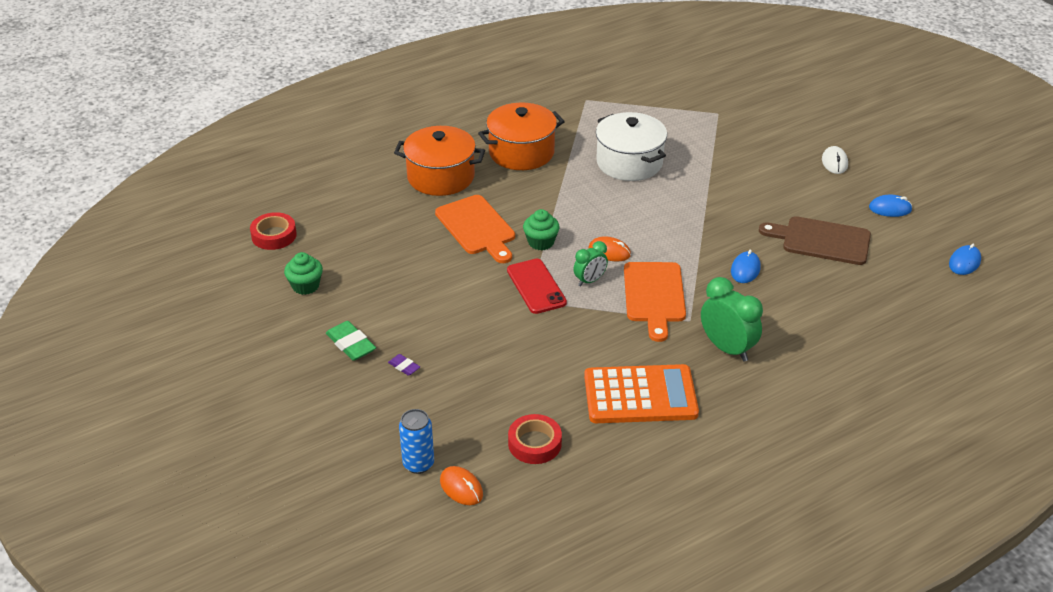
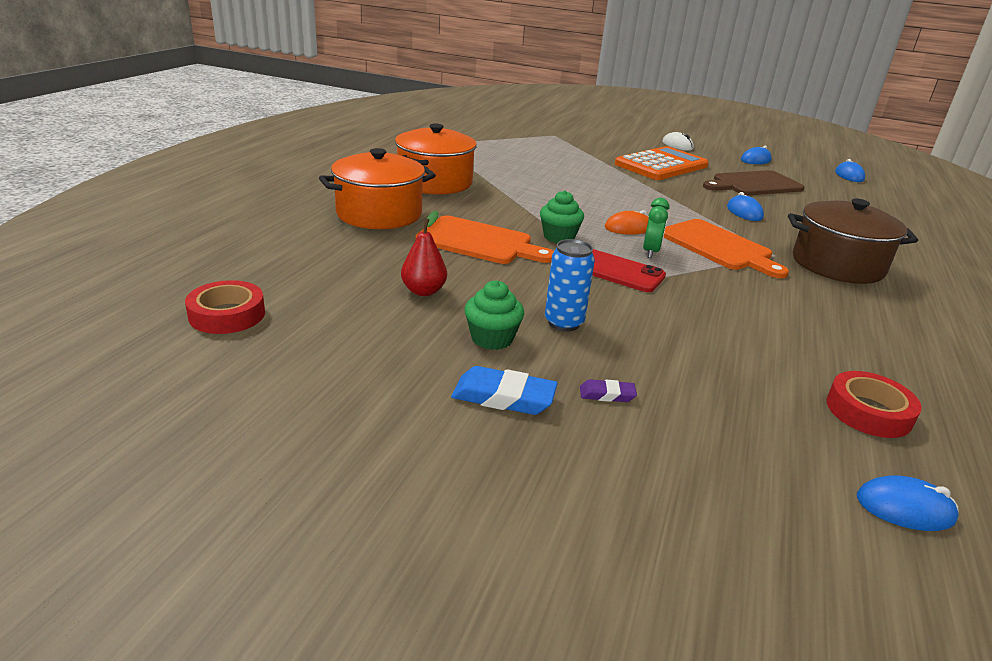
camera: 40 degrees left, 10 degrees down
green cupcake [284,252,323,295] -> green cupcake moved to [465,280,524,350]
green eraser [326,321,376,361] -> blue eraser [451,366,558,415]
blue can [399,409,434,474] -> blue can moved to [545,239,595,331]
orange mouse [440,466,483,505] -> blue mouse [857,475,959,531]
orange calculator [584,364,699,423] -> orange calculator moved to [615,146,709,180]
white pot [596,112,667,181] -> none
green clock [701,277,763,362] -> brown pot [788,199,918,284]
none -> red pear [401,211,447,296]

